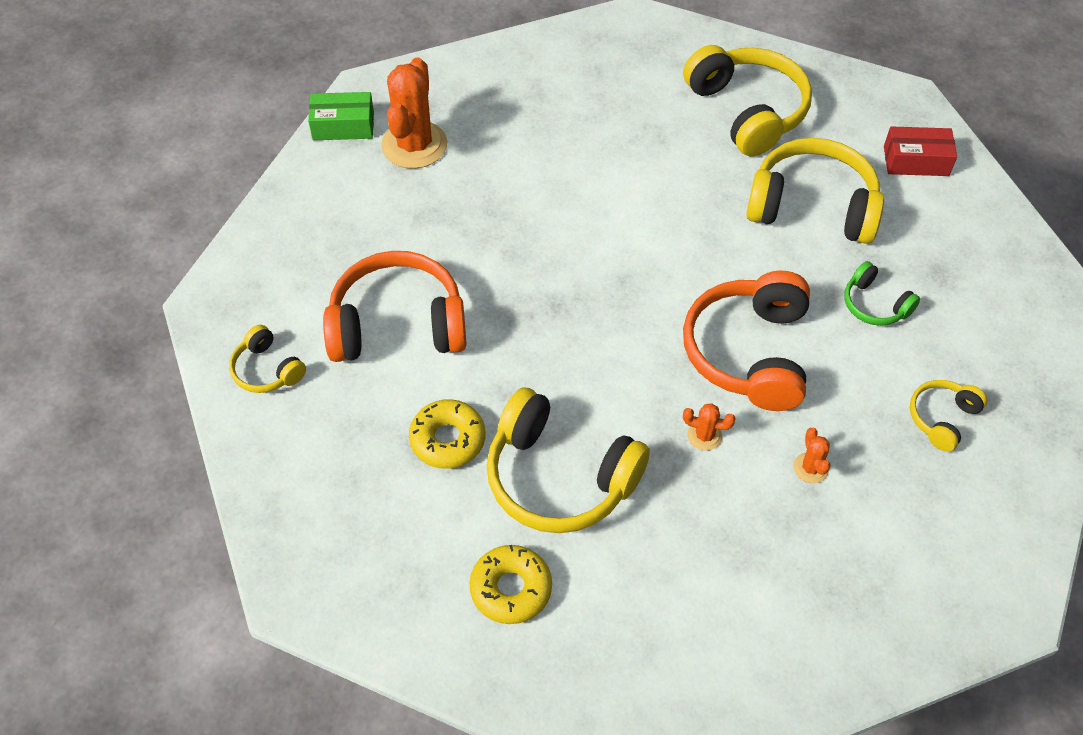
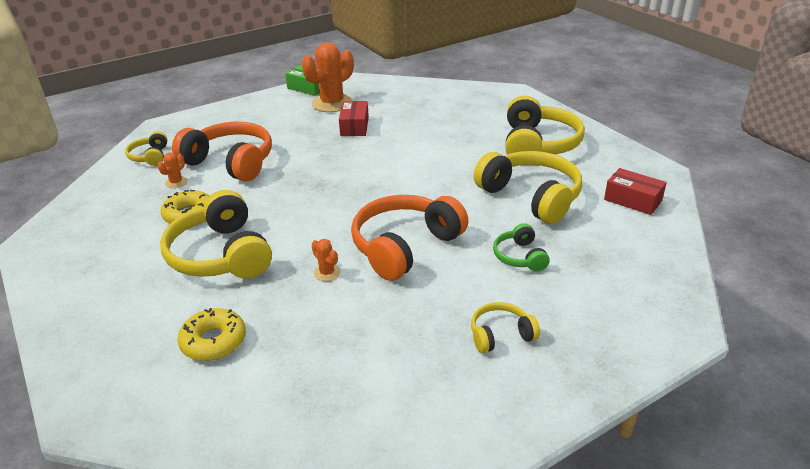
camera: 35 degrees right, 20 degrees down
yellow donut [469,545,552,624] -> yellow donut moved to [177,308,246,361]
orange cactus [793,428,830,483] -> orange cactus moved to [158,152,188,188]
none -> red box [339,101,369,136]

